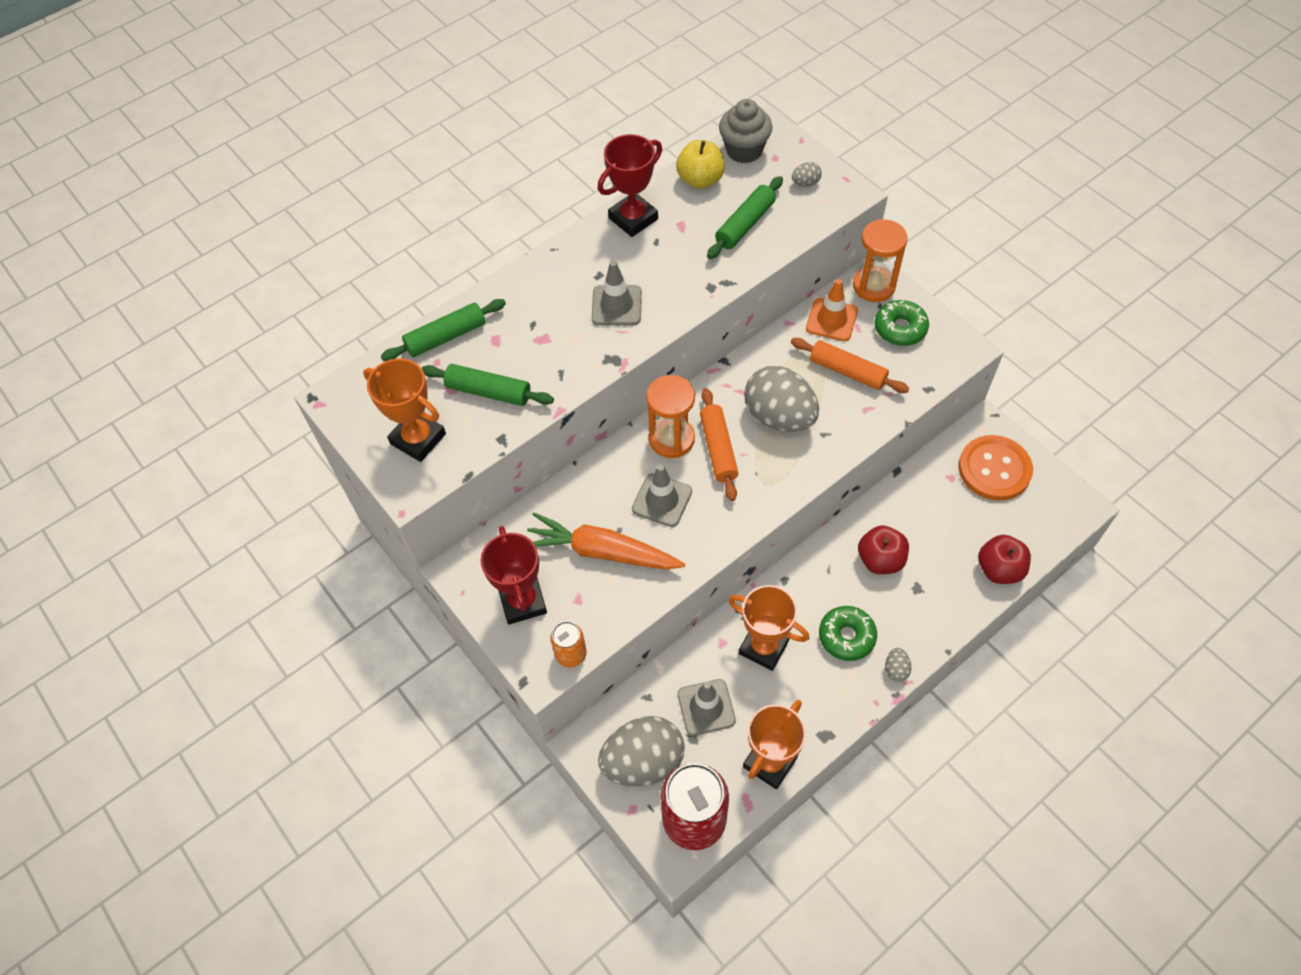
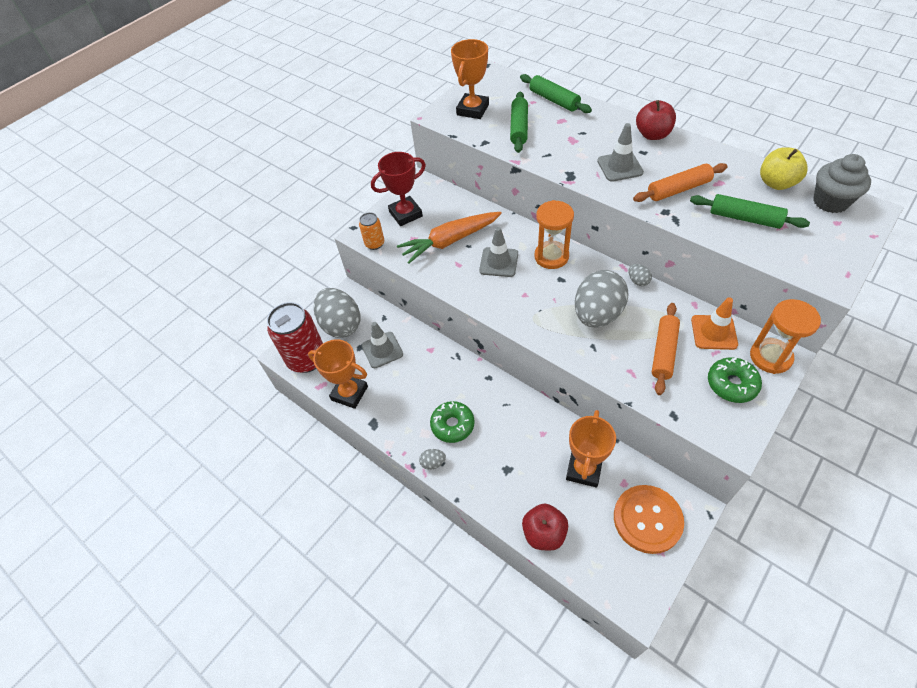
camera: 80 degrees right, 5 degrees down
orange carrot [527,513,685,570] -> orange carrot turned 120 degrees counterclockwise [397,212,502,264]
red trophy [598,134,662,237] -> none
orange rolling pin [700,388,738,501] -> orange rolling pin moved to [633,163,728,202]
orange trophy [728,585,809,671] -> orange trophy moved to [566,410,616,487]
grey egg [792,162,822,187] -> grey egg moved to [629,264,652,286]
red apple [858,525,909,574] -> red apple moved to [636,100,676,140]

